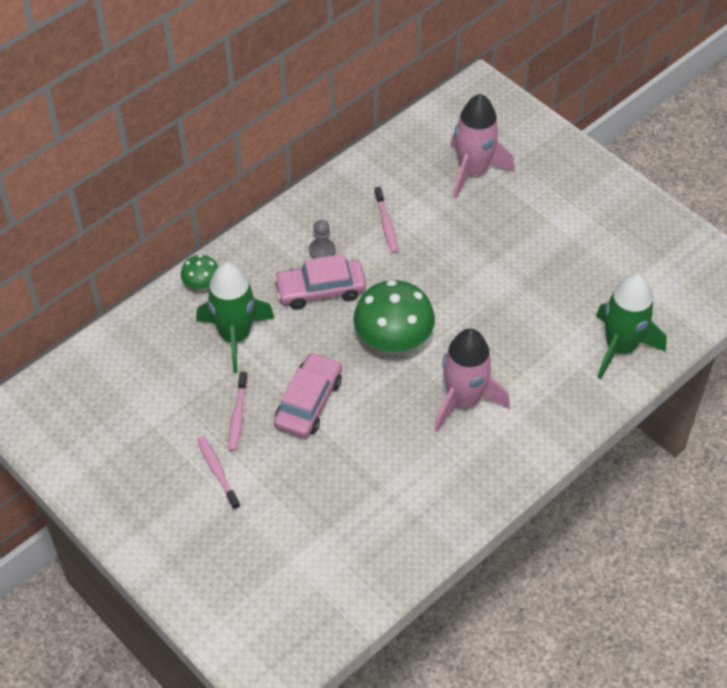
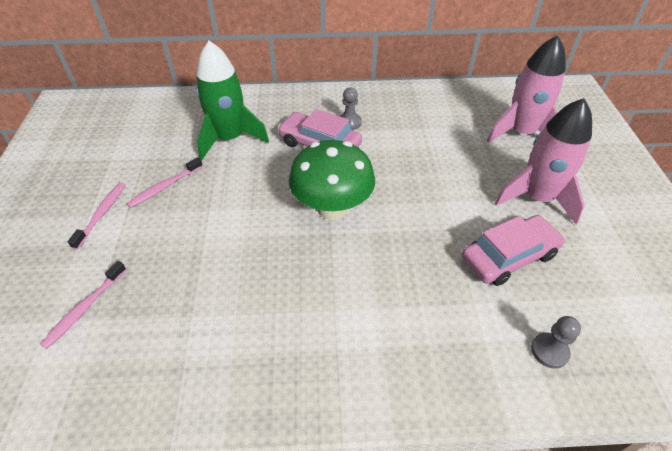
camera: 40 degrees right, 5 degrees down
green mushroom [181,255,218,291] -> none
pink car [274,352,342,438] -> pink car moved to [462,215,565,286]
pink toothbrush [375,187,398,253] -> pink toothbrush moved to [40,261,126,349]
pink rocket [434,328,510,432] -> pink rocket moved to [495,98,592,225]
green rocket [596,274,667,379] -> grey pawn [531,316,581,369]

